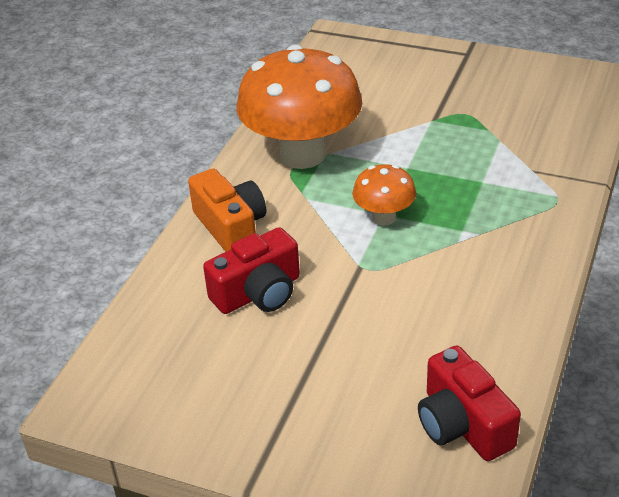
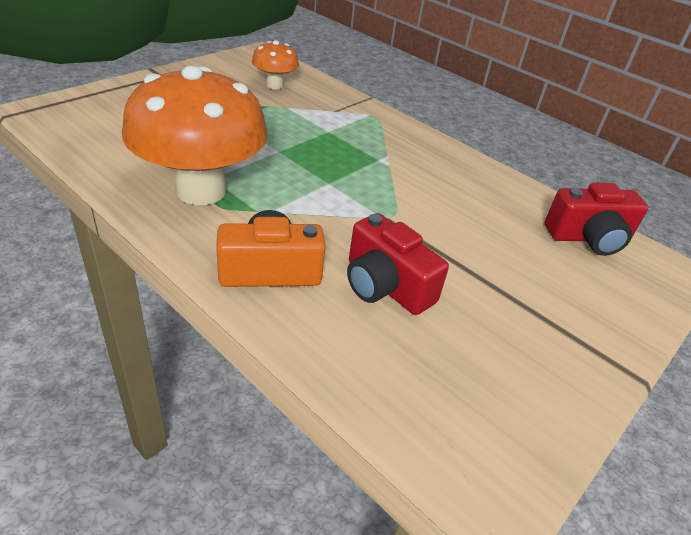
camera: 75 degrees left, 0 degrees up
red camera [203,227,300,314] -> red camera turned 150 degrees clockwise [347,213,449,315]
orange mushroom [352,164,416,225] -> orange mushroom moved to [252,40,299,89]

